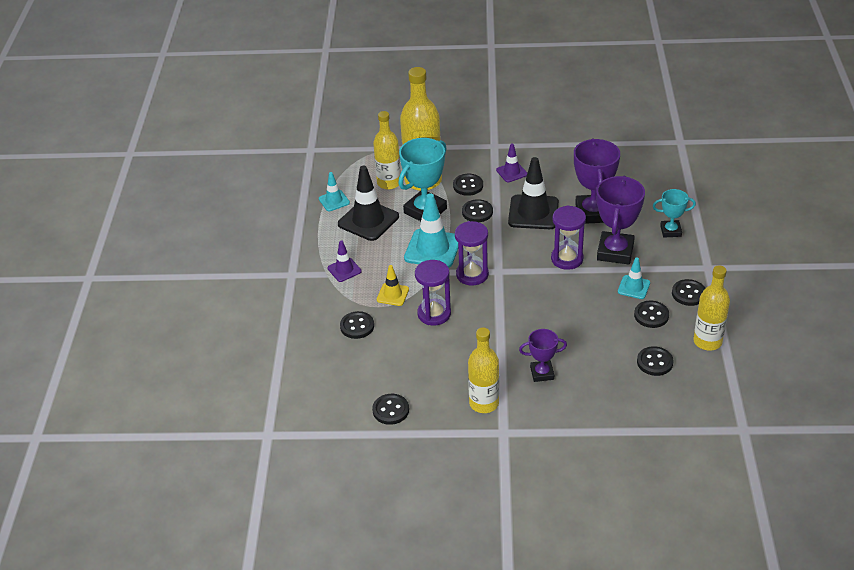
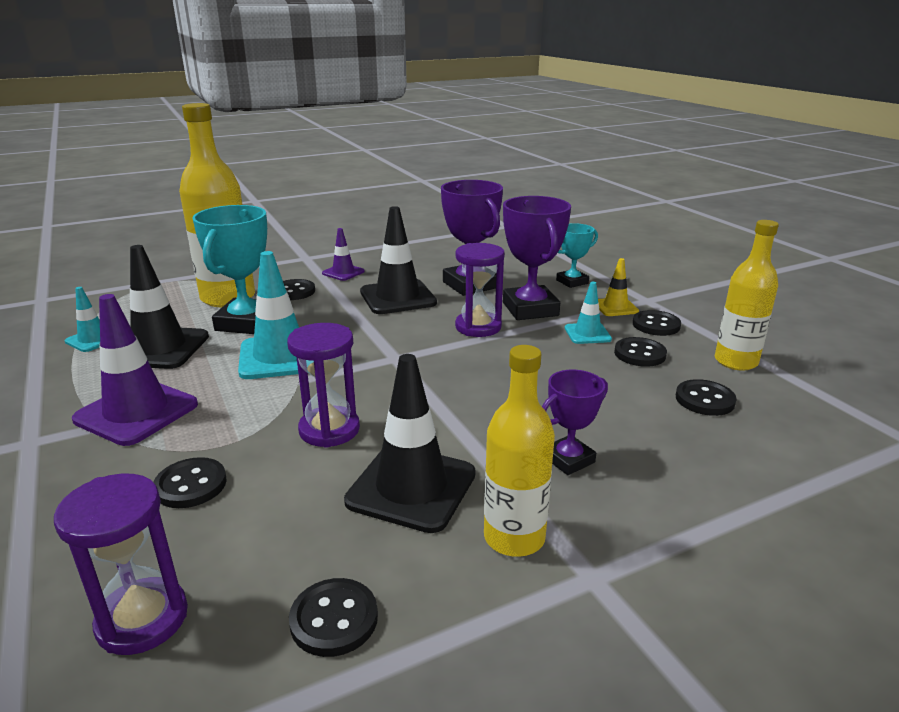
camera: 30 degrees left, 15 degrees down
purple traffic cone [328,240,362,282] -> purple traffic cone [72,294,198,446], size x1.85
yellow bottle [373,111,401,190] -> none
yellow traffic cone [377,265,409,306] -> yellow traffic cone moved to [598,258,639,316]
purple hourglass [455,221,489,286] -> purple hourglass moved to [54,474,188,655]
black button [462,199,493,222] -> none
none -> black traffic cone [344,354,476,533]

